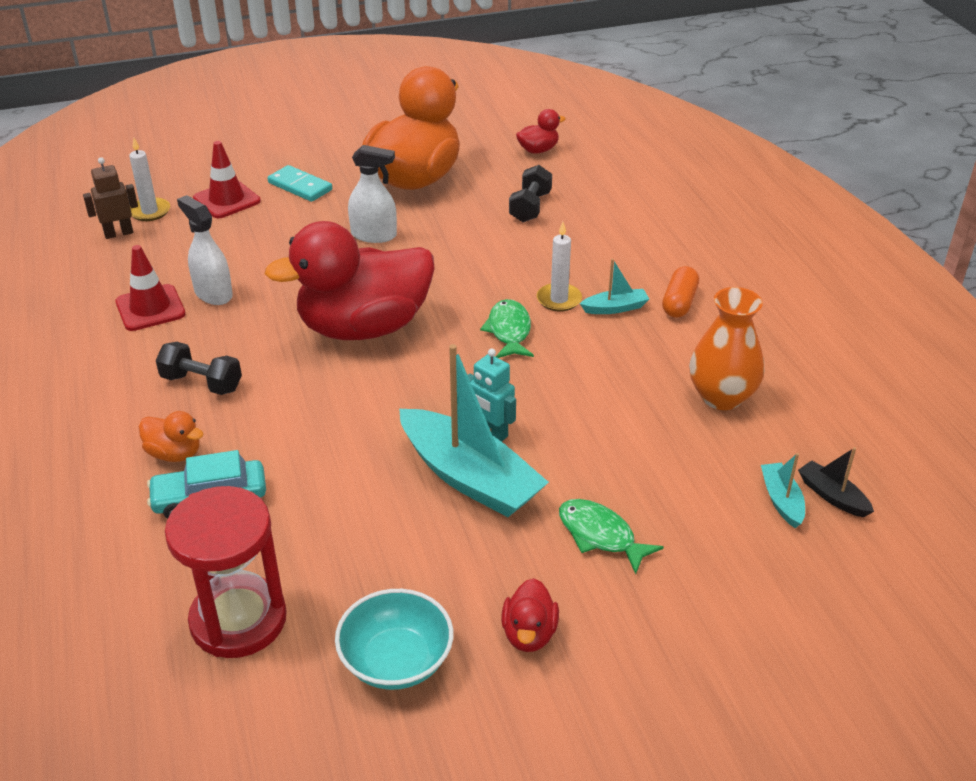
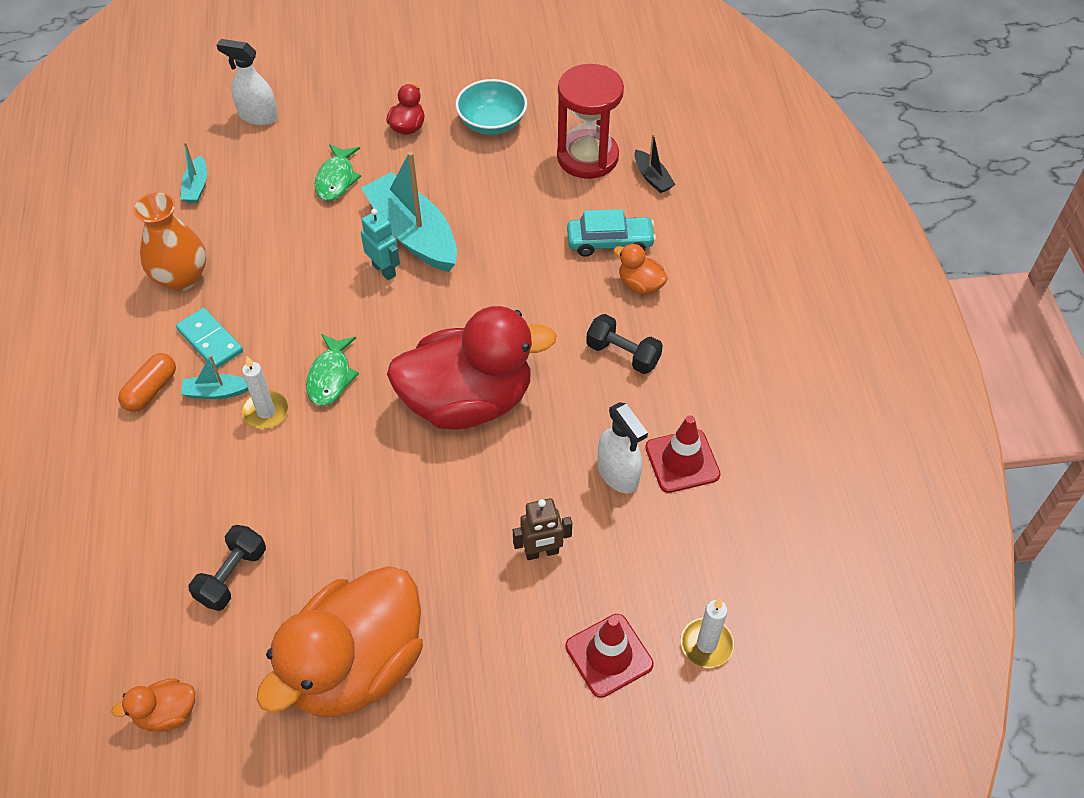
camera: 170 degrees left, 15 degrees up
brown robot [83,157,138,239] -> brown robot moved to [513,498,572,560]
turquoise domino [268,165,332,202] -> turquoise domino moved to [176,308,243,369]
white spray bottle [348,145,397,243] -> white spray bottle moved to [216,39,278,125]
red duck [516,109,565,154] -> orange duck [111,679,195,732]
green fish [559,499,664,574] -> green fish turned 45 degrees clockwise [315,144,361,201]
black boat [798,447,874,517] -> black boat moved to [634,134,676,193]

